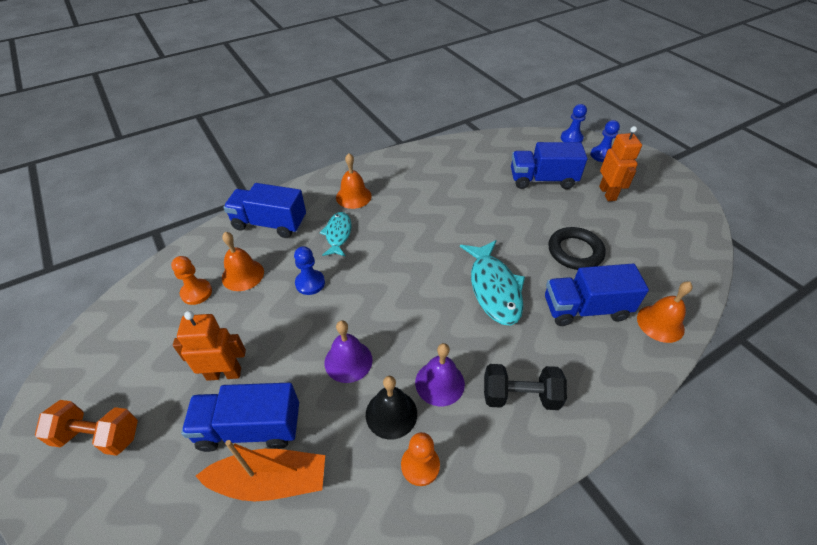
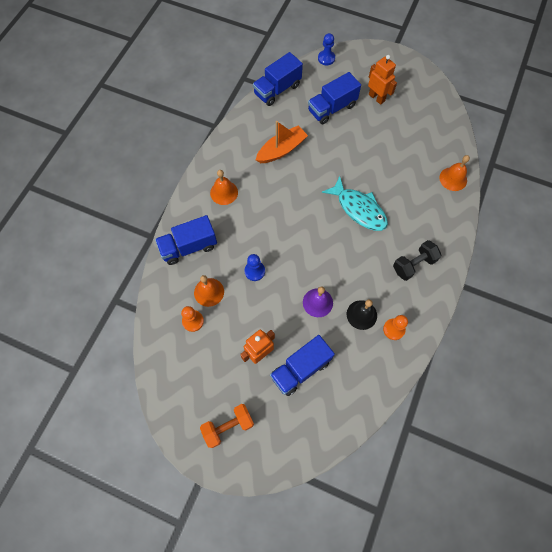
camera: 35 degrees left, 20 degrees up
orange boat [196,440,325,501] -> orange boat moved to [256,121,308,163]
turquoise fish [320,212,351,257] -> none
purple bell [415,343,465,406] -> none
blue truck [545,264,649,326] -> blue truck moved to [253,52,303,106]
black ring [548,227,606,270] -> none
blue pawn [590,120,620,162] -> none

